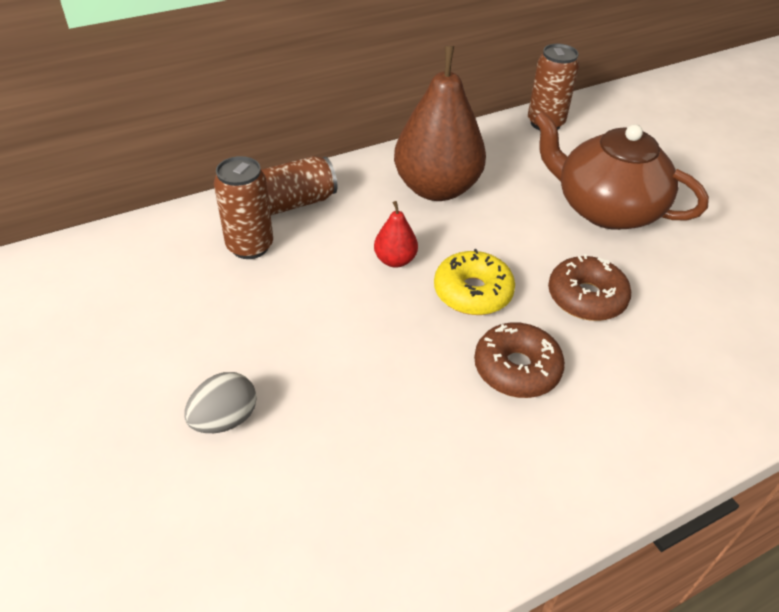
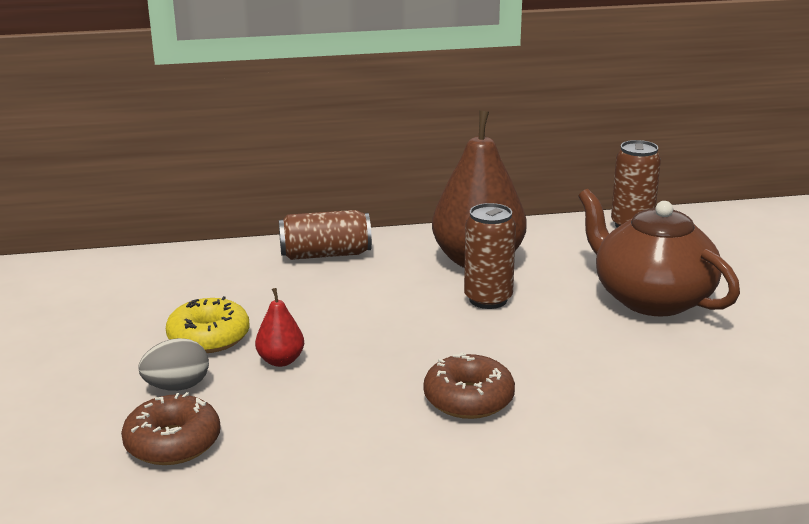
camera: 20 degrees right, 20 degrees down
brown can [214,156,273,259] -> brown can moved to [464,203,516,309]
red pear [374,201,418,268] -> red pear moved to [255,288,304,367]
yellow donut [434,249,515,315] -> yellow donut moved to [166,296,250,353]
brown donut [548,254,631,321] -> brown donut moved to [121,392,221,465]

